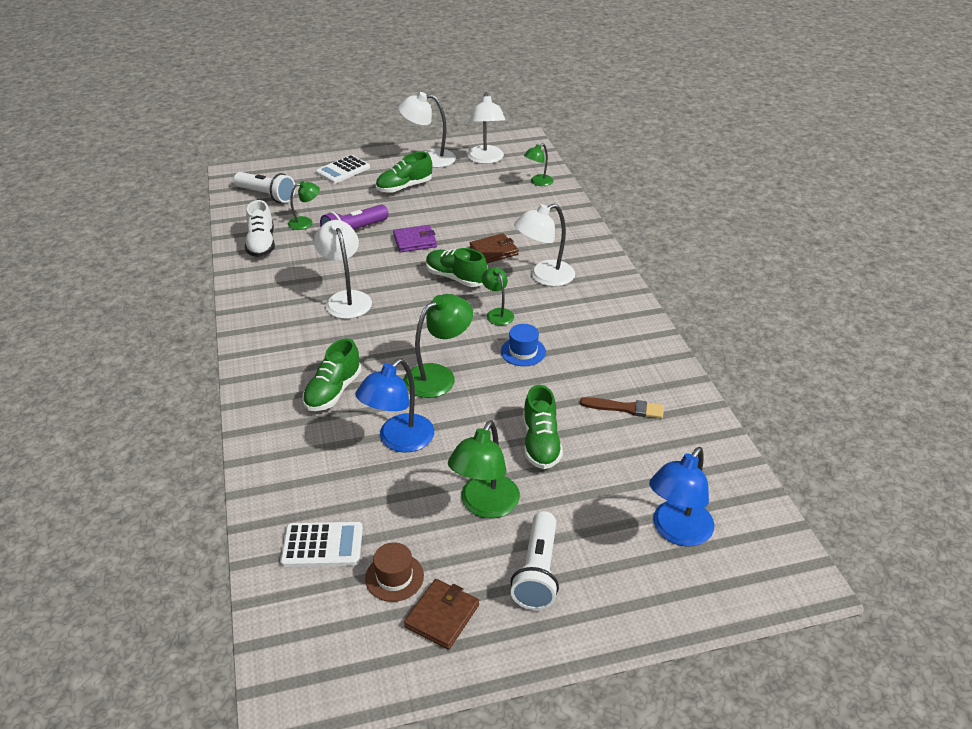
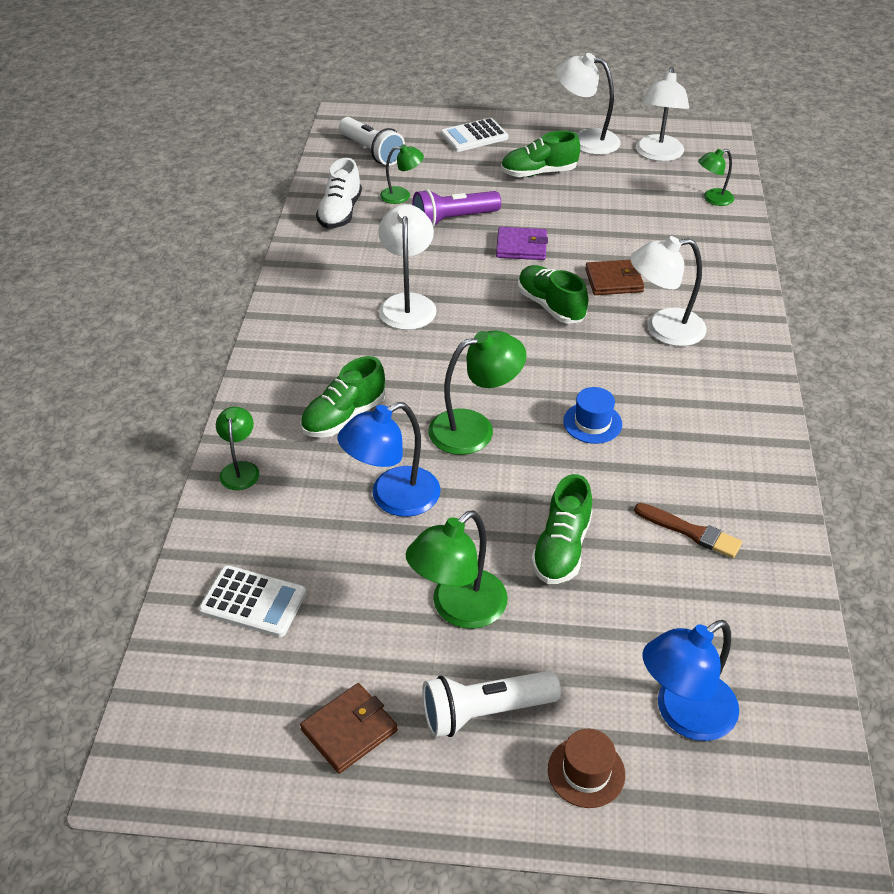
camera: 20 degrees right, 5 degrees up
brown hat [365,542,424,602] -> brown hat moved to [548,729,625,808]
green lamp [482,267,514,325] -> green lamp moved to [216,407,259,490]
white flashlight [510,511,559,610] -> white flashlight turned 45 degrees clockwise [422,671,561,737]

